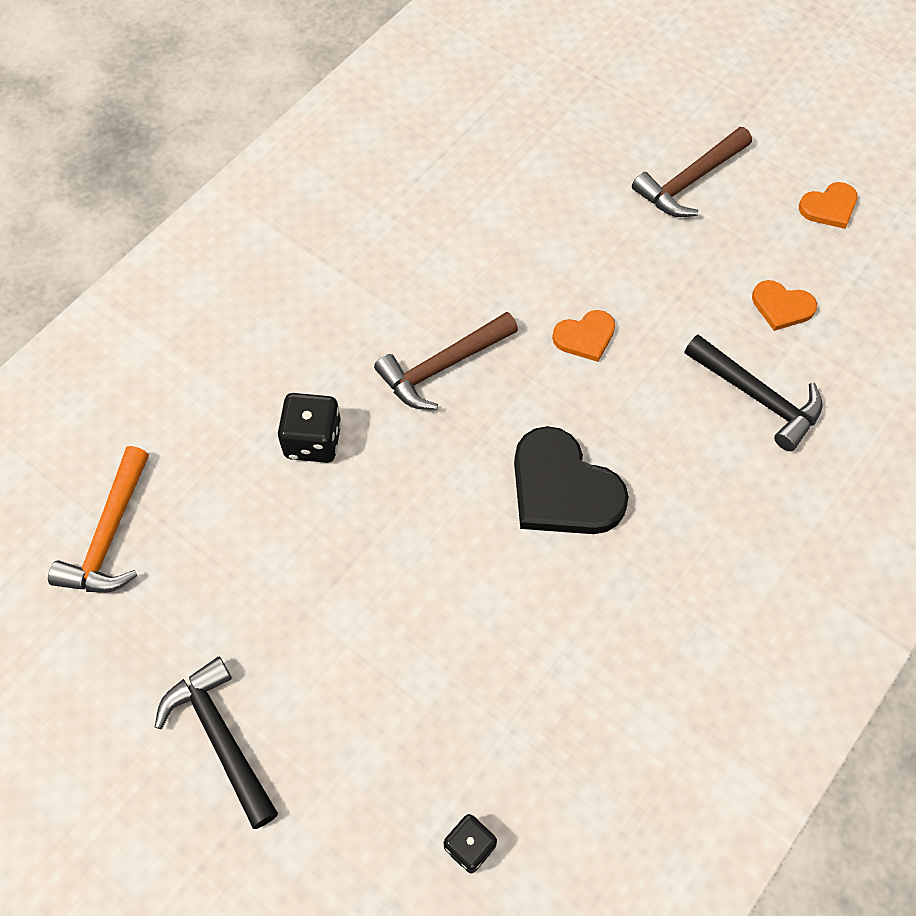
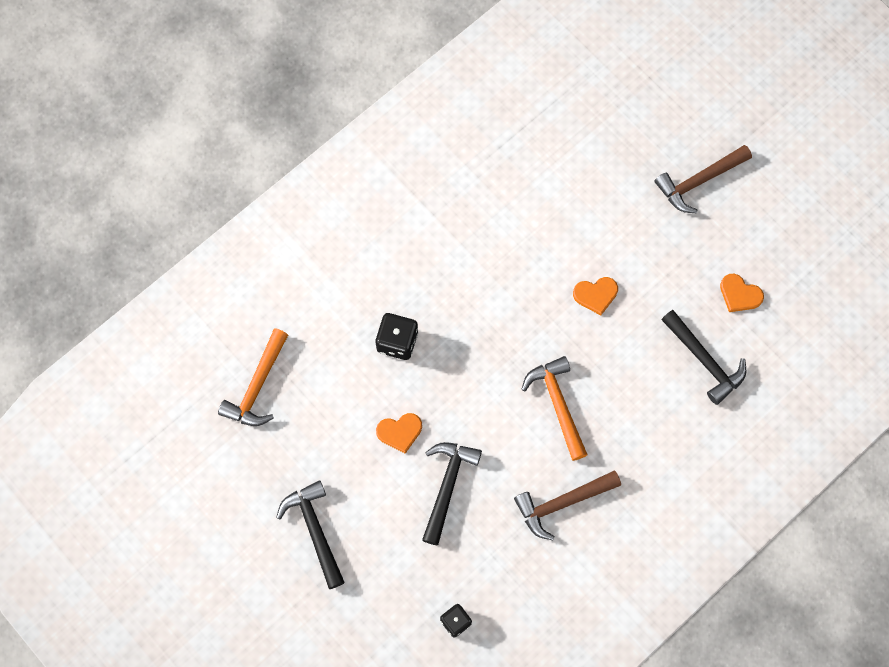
camera: 10 degrees right, 10 degrees up
brown hammer [374,312,518,410] -> brown hammer moved to [514,470,621,540]
black heart [514,426,629,534] -> orange hammer [521,356,588,461]
orange heart [799,182,858,229] -> orange heart moved to [376,413,422,454]
none -> black hammer [422,442,482,545]

